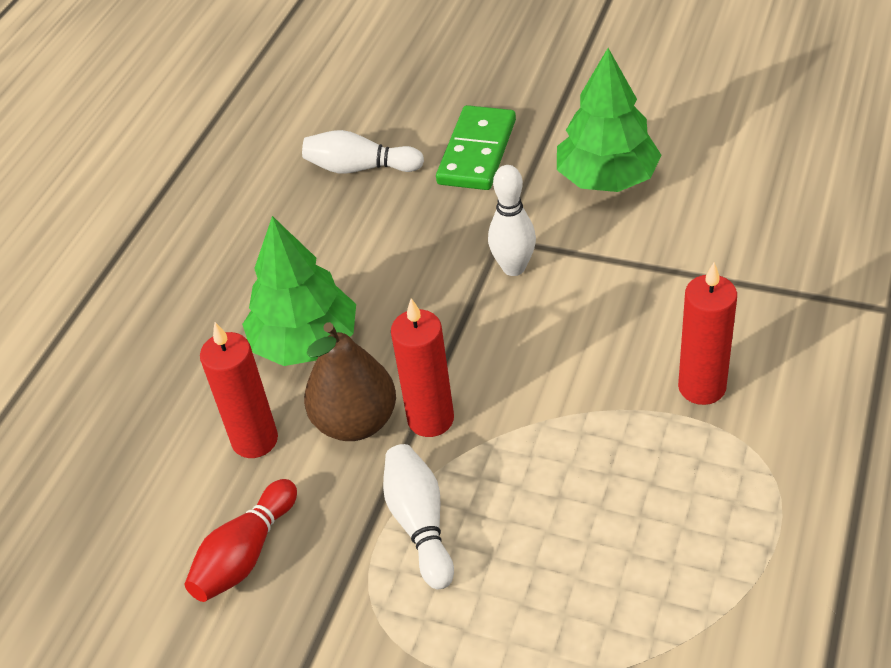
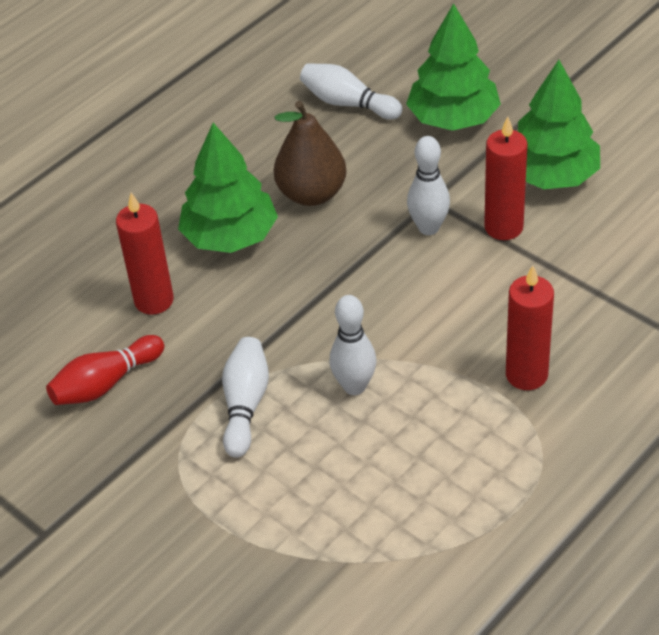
camera: 20 degrees right, 0 degrees up
brown pear [304,322,396,441] -> brown pear moved to [274,101,347,206]
red candle [391,298,454,437] -> red candle moved to [484,117,528,240]
green domino [436,105,516,190] -> green tree [406,3,501,131]
none -> white bowling pin [330,295,376,395]

